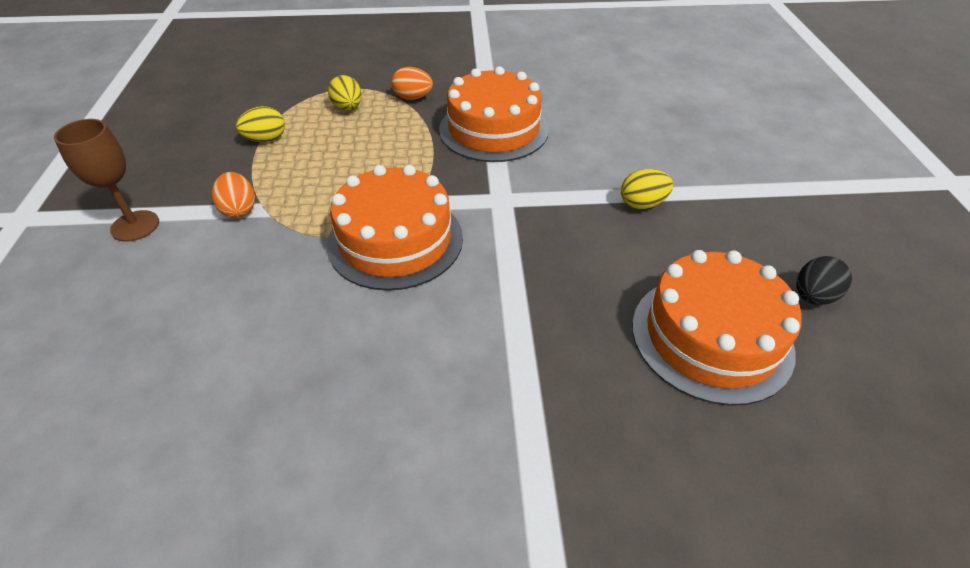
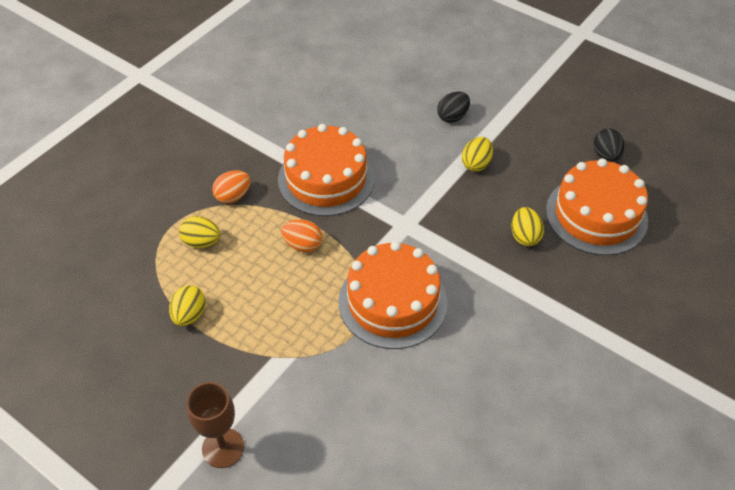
camera: 50 degrees left, 5 degrees up
orange egg [212,172,255,218] -> orange egg moved to [281,219,323,252]
none -> black egg [437,92,470,123]
none -> yellow egg [512,207,544,246]

